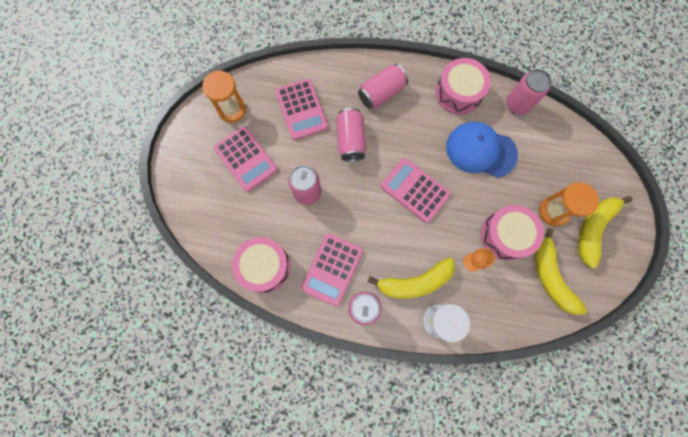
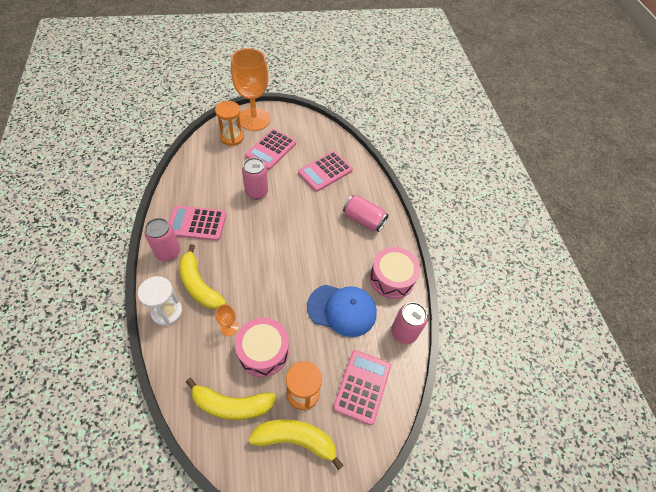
camera: 65 degrees right, 20 degrees down
orange hourglass [202,71,246,122] -> orange hourglass moved to [215,101,244,146]
pink drum [232,237,291,293] -> none
pink can [336,108,366,162] -> none
pink calculator [381,158,451,223] -> pink calculator moved to [333,350,391,425]
blue cap [446,122,518,178] -> blue cap turned 105 degrees clockwise [307,285,377,337]
yellow banana [535,228,587,315] -> yellow banana turned 135 degrees counterclockwise [186,378,277,420]
none -> orange goblet [231,48,271,131]

